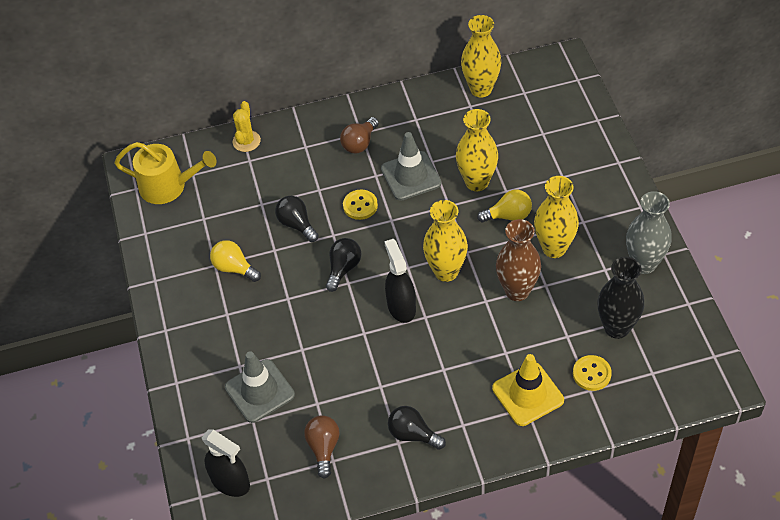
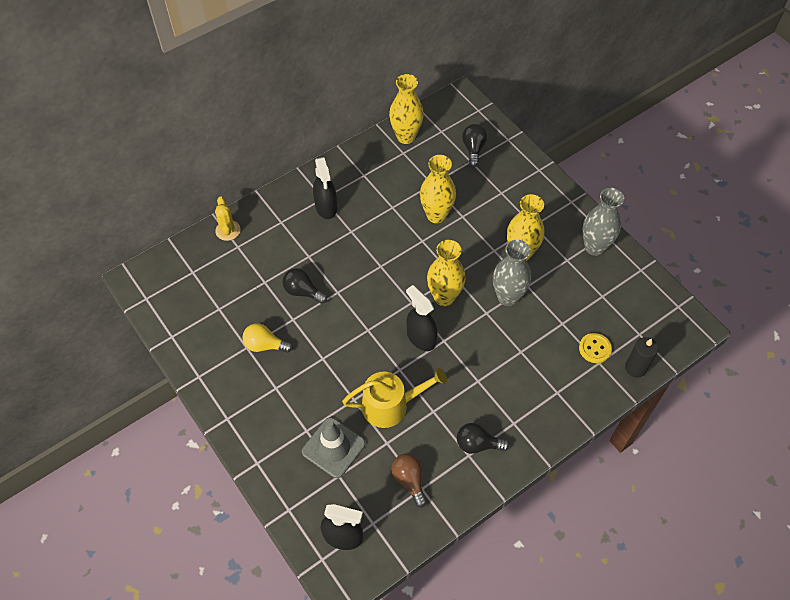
camera: 25 degrees left, 5 degrees up
yellow watering can [114,142,216,204] -> yellow watering can moved to [342,368,447,428]
black light bulb [326,238,361,292] -> black light bulb moved to [462,124,487,167]
brown light bulb [340,117,379,154] -> black spray bottle [313,157,337,219]
yellow button [343,189,378,220] -> none
grey traffic cone [381,132,441,201] -> none
yellow light bulb [477,190,532,222] -> none
yellow traffic cone [492,354,564,426] -> none
brown vase [496,219,541,301] -> grey vase [493,240,531,306]
black vase [598,257,644,339] -> none
none -> black candle [625,337,658,378]

